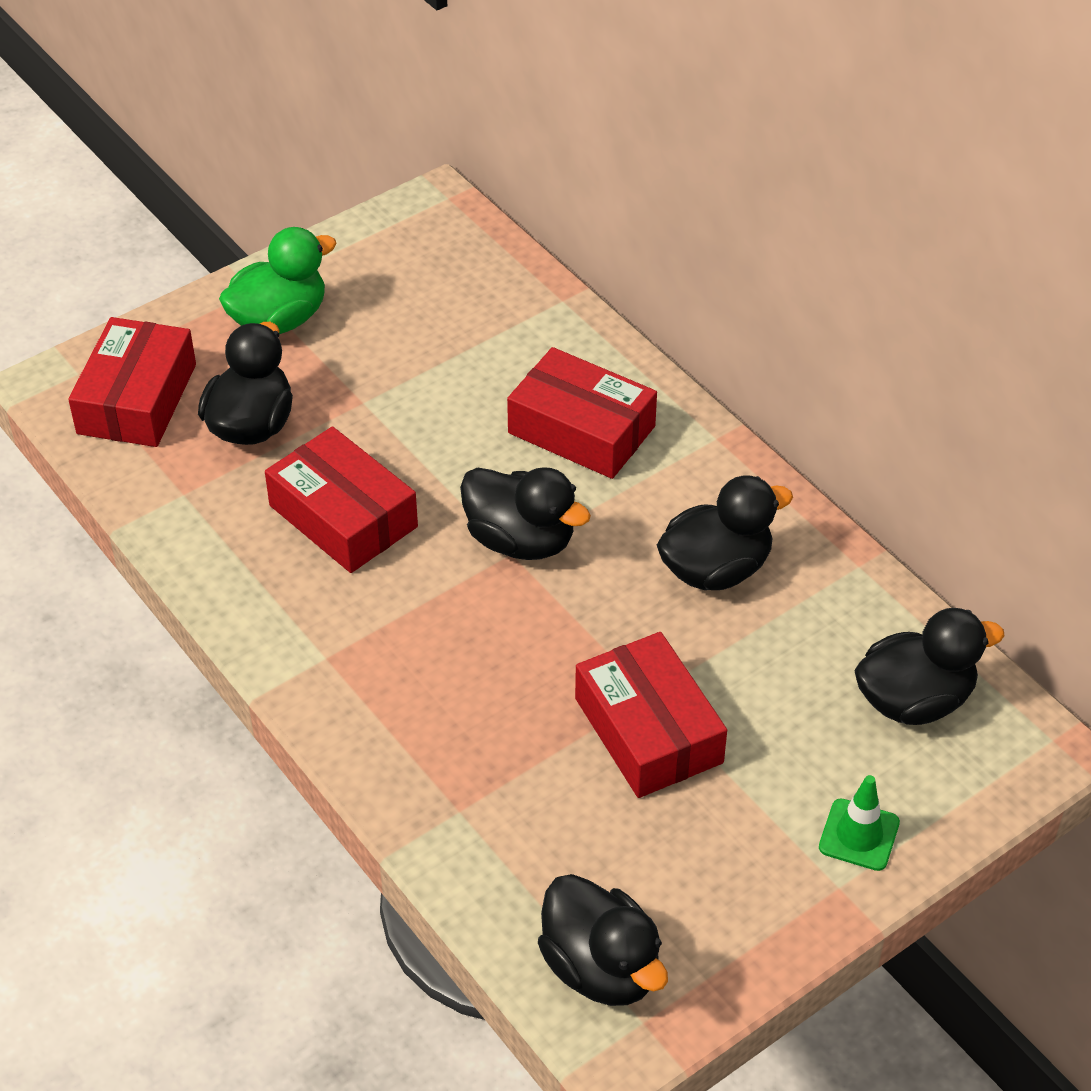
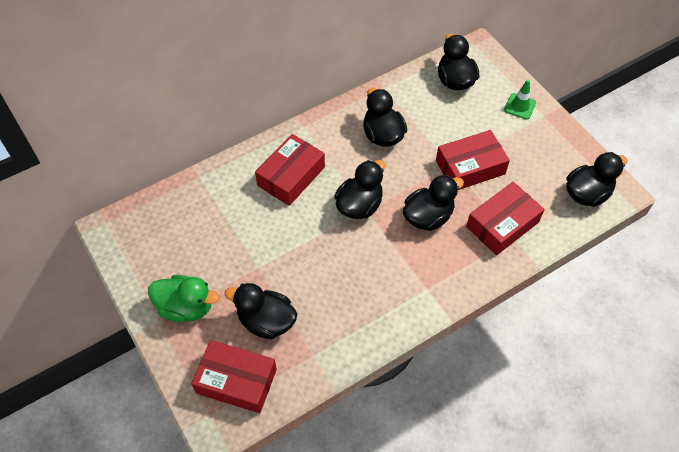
camera: 85 degrees left, 10 degrees up
green duck [219,227,337,334] -> green duck turned 135 degrees clockwise [148,275,219,322]
red box [265,426,418,573] -> red box moved to [466,182,545,255]
none -> black duck [403,175,464,231]

